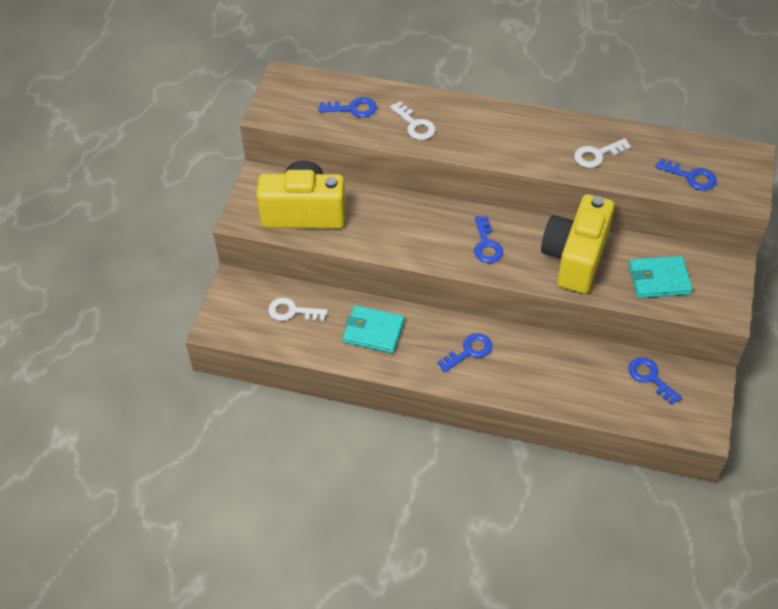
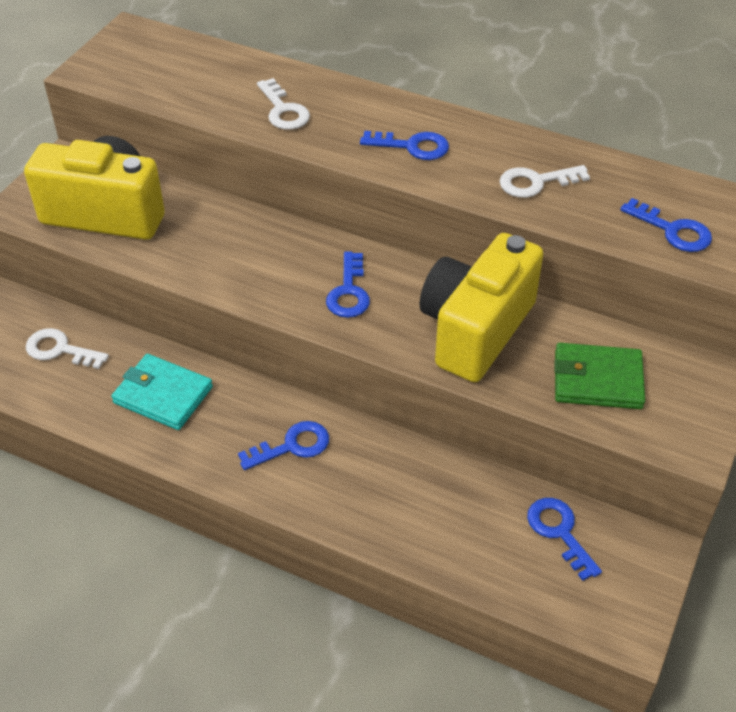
camera: 10 degrees right, 5 degrees down
blue key [318,97,377,117] -> blue key moved to [360,131,449,160]
turquoise wallet [629,256,693,298] -> green wallet [554,343,645,409]

